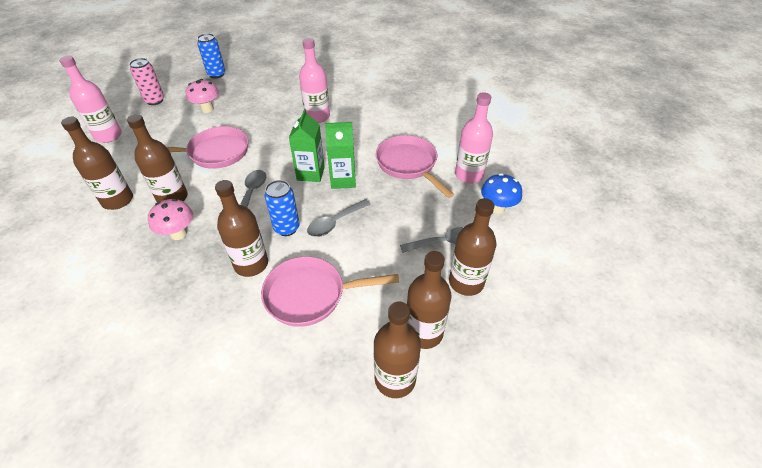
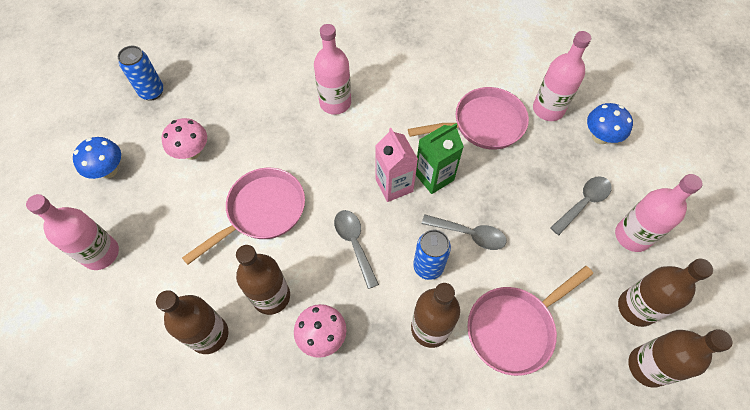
camera: 30 degrees left, 15 degrees up
pink can [129,58,164,105] -> blue mushroom [73,137,121,179]
green carton [289,109,325,182] -> pink carton [375,128,418,202]
grey spoon [307,199,371,237] -> grey spoon turned 90 degrees counterclockwise [422,215,506,250]
pink pan [375,135,454,198] -> pink pan turned 135 degrees clockwise [408,87,529,150]
brown bottle [449,198,497,296] -> pink bottle [615,174,702,252]

